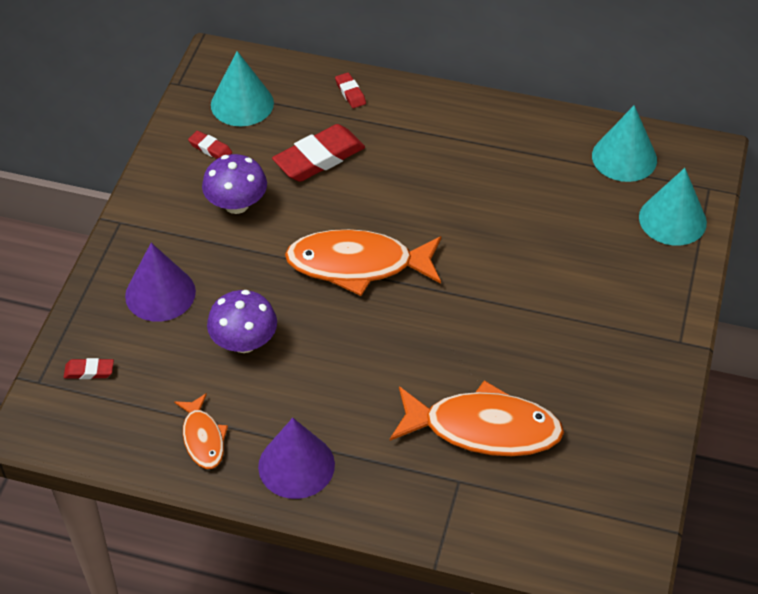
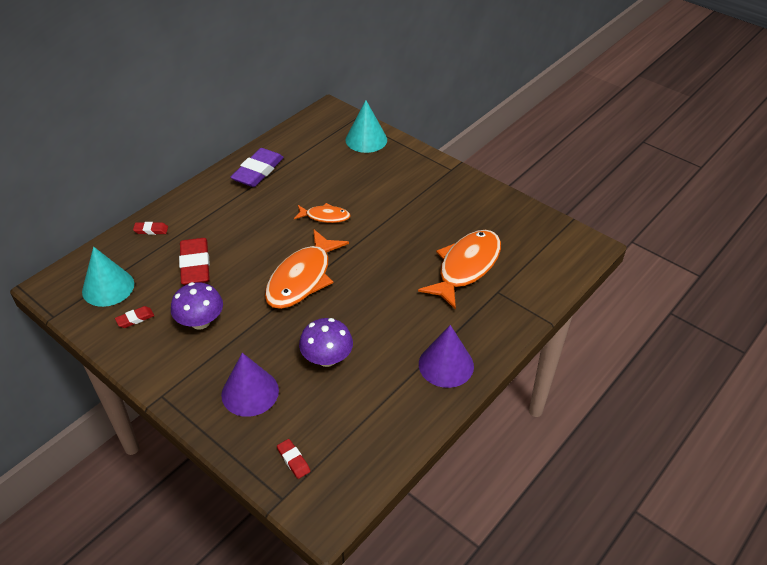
camera: 65 degrees left, 5 degrees down
red eraser [64,358,114,379] -> red eraser turned 60 degrees counterclockwise [277,439,310,479]
orange fish [174,393,228,469] -> orange fish moved to [294,203,351,223]
turquoise cone [592,105,657,182] -> none
none -> purple eraser [230,148,284,187]

